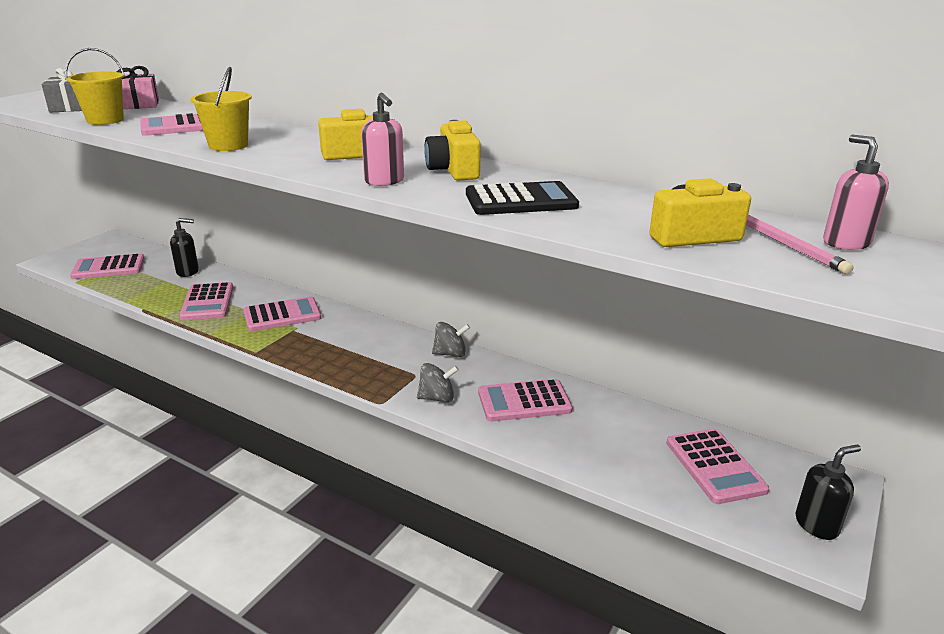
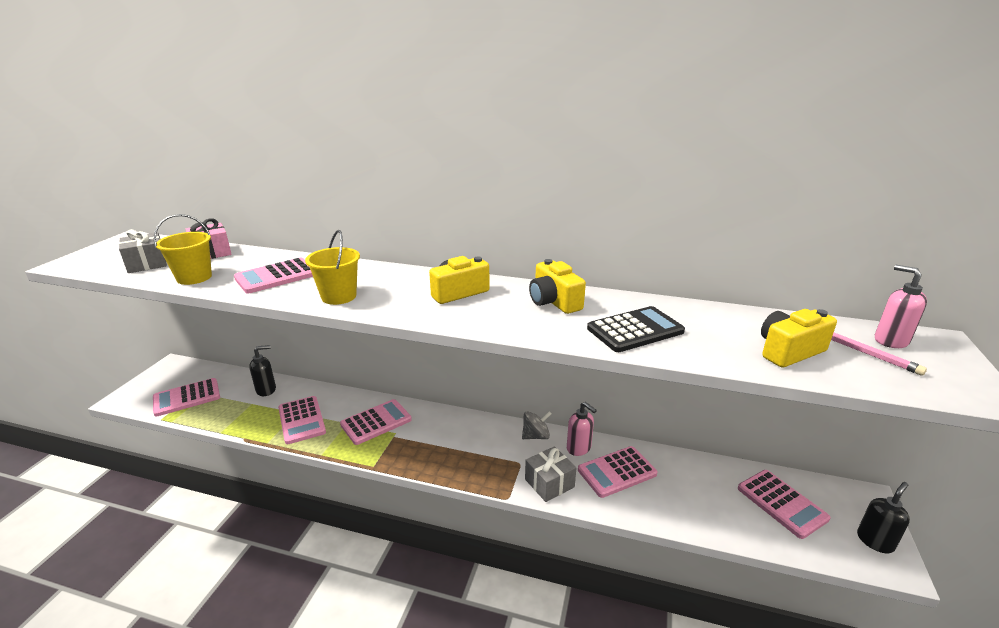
camera: 15 degrees left, 0 degrees up
pink soap dispenser [361,93,404,186] -> pink soap dispenser moved to [567,402,597,456]
grey spinning top [417,363,459,403] -> grey gift [525,446,576,502]

